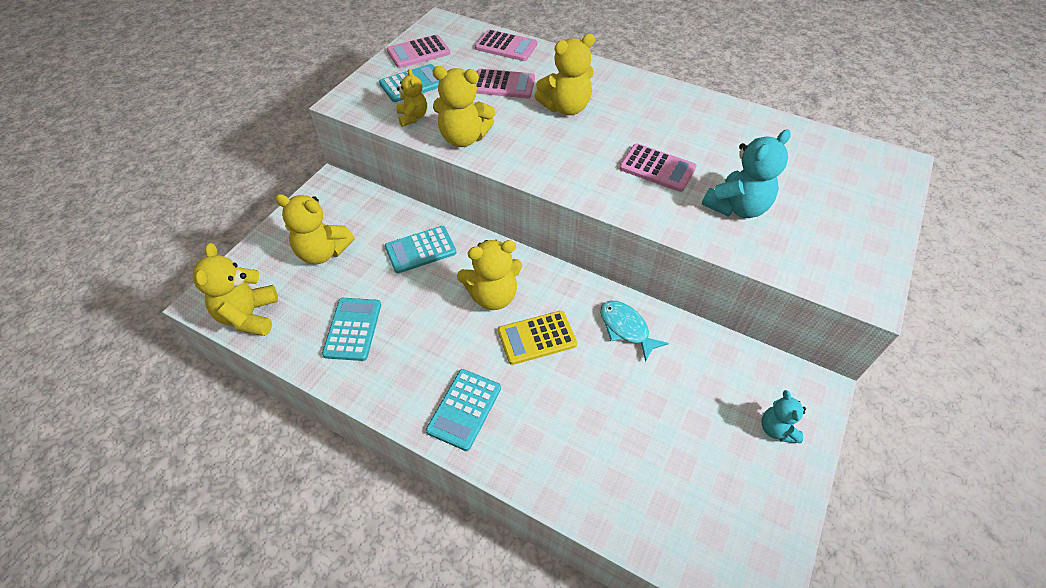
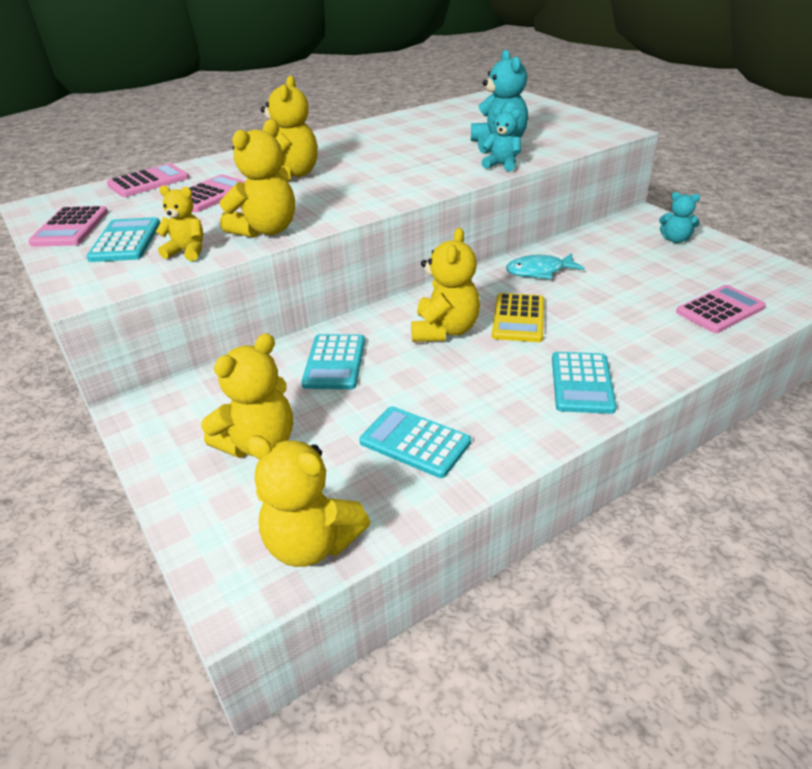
camera: 60 degrees left, 15 degrees down
turquoise calculator [426,369,501,451] -> turquoise calculator turned 45 degrees clockwise [552,352,616,414]
pink calculator [619,143,697,192] -> pink calculator moved to [676,285,766,333]
none -> turquoise teddy bear [481,108,521,172]

